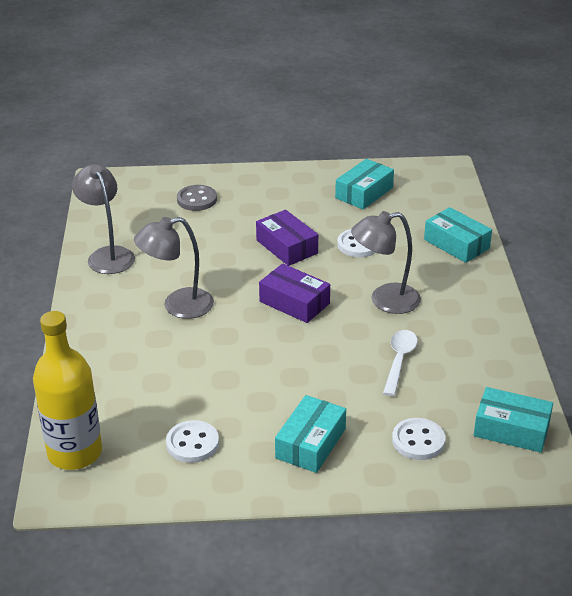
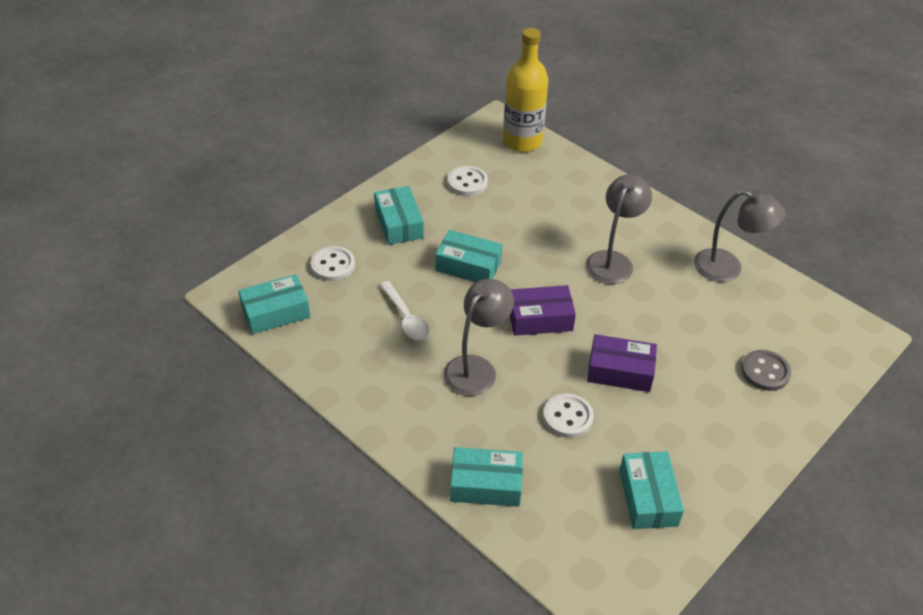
camera: 135 degrees right, 10 degrees up
none -> turquoise box [435,230,503,282]

